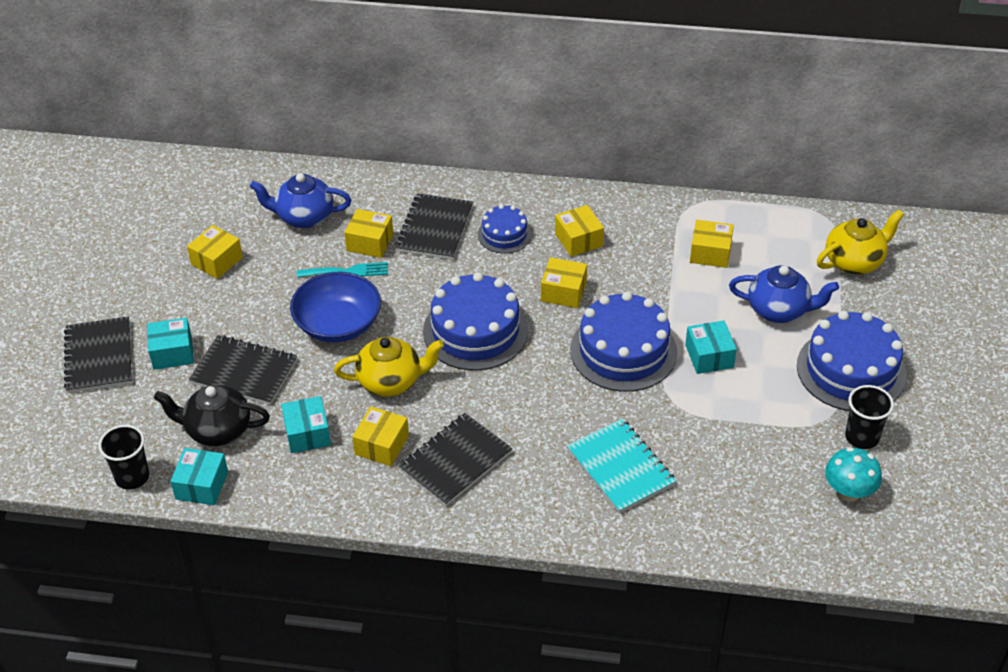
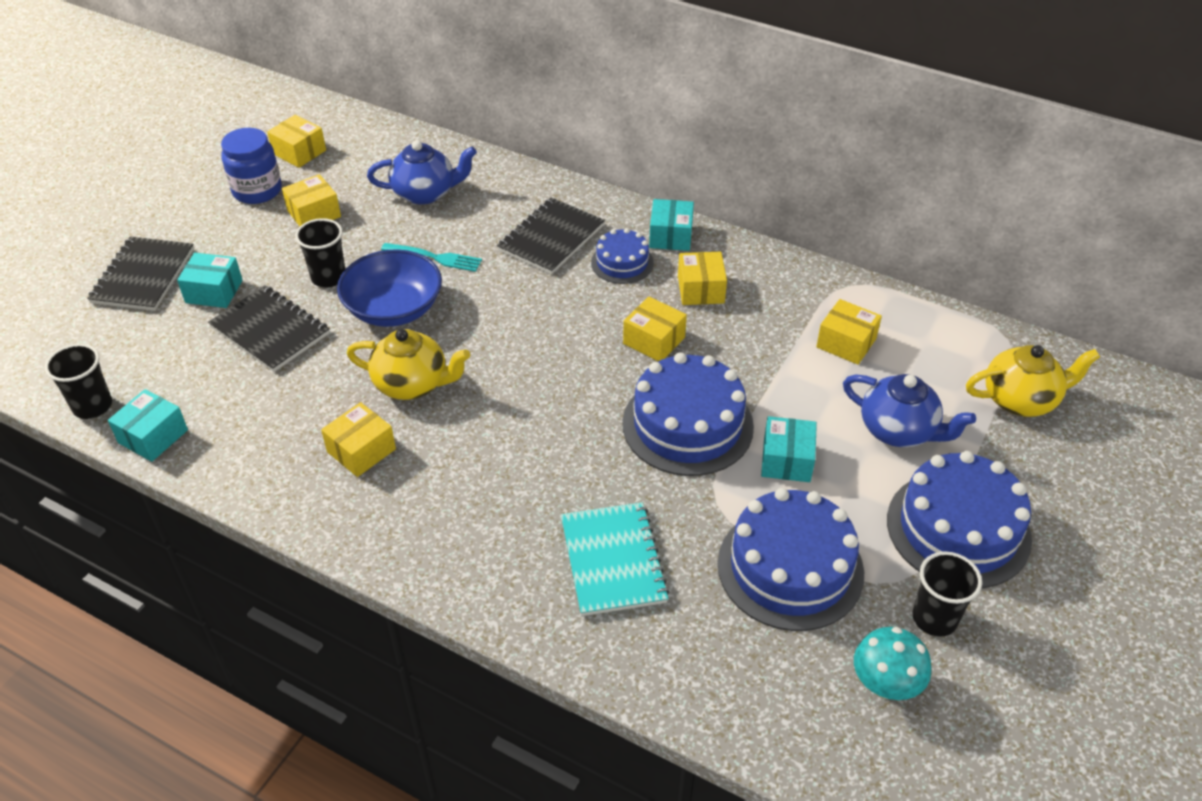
camera: 20 degrees right, 0 degrees up
black teapot [154,385,270,446] -> none
blue teapot [250,173,351,228] -> blue teapot turned 150 degrees clockwise [367,140,477,205]
turquoise box [281,396,331,453] -> turquoise box moved to [649,199,694,251]
yellow box [344,209,393,258] -> yellow box moved to [267,115,326,168]
black notebook [398,413,513,506] -> none
blue cake [423,272,528,371] -> blue cake moved to [718,488,864,631]
none -> blue jar [221,128,282,204]
none -> black cup [295,218,345,288]

